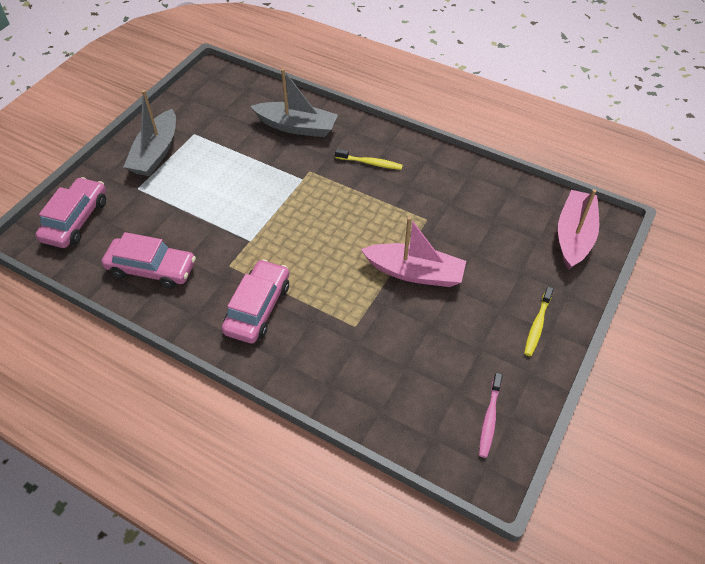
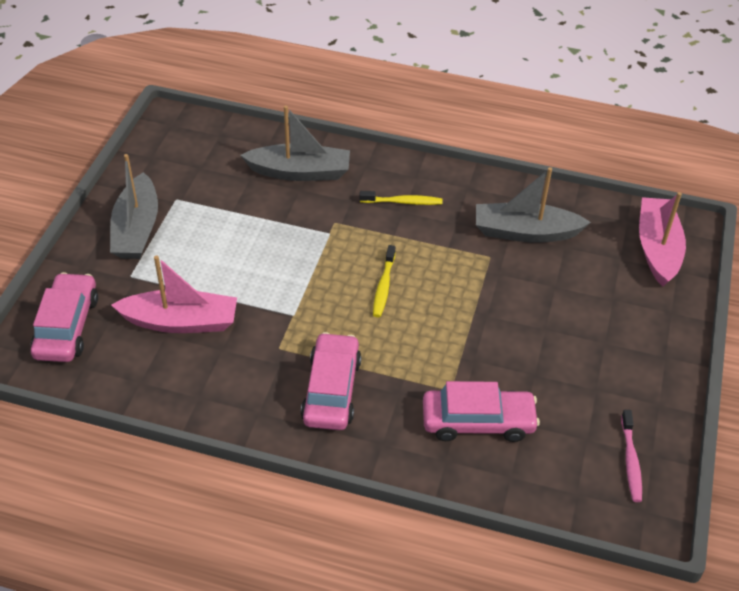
camera: 15 degrees left, 5 degrees down
pink car [102,232,196,289] -> pink car moved to [423,381,540,442]
pink boat [361,216,466,287] -> pink boat moved to [111,255,237,333]
yellow toothbrush [524,286,554,356] -> yellow toothbrush moved to [373,245,395,317]
none -> grey boat [476,167,591,243]

